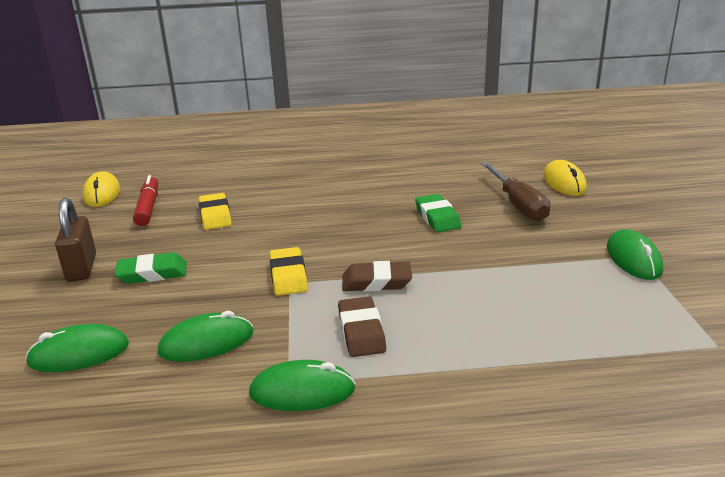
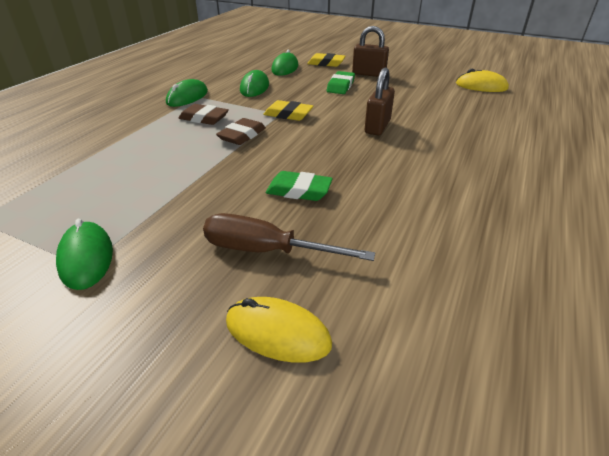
camera: 120 degrees right, 10 degrees up
red marker [133,175,158,226] -> none
yellow eraser [199,193,232,230] -> yellow eraser moved to [307,53,345,67]
green mouse [607,229,663,280] -> green mouse turned 45 degrees clockwise [56,219,113,290]
none -> brown padlock [365,68,395,135]

